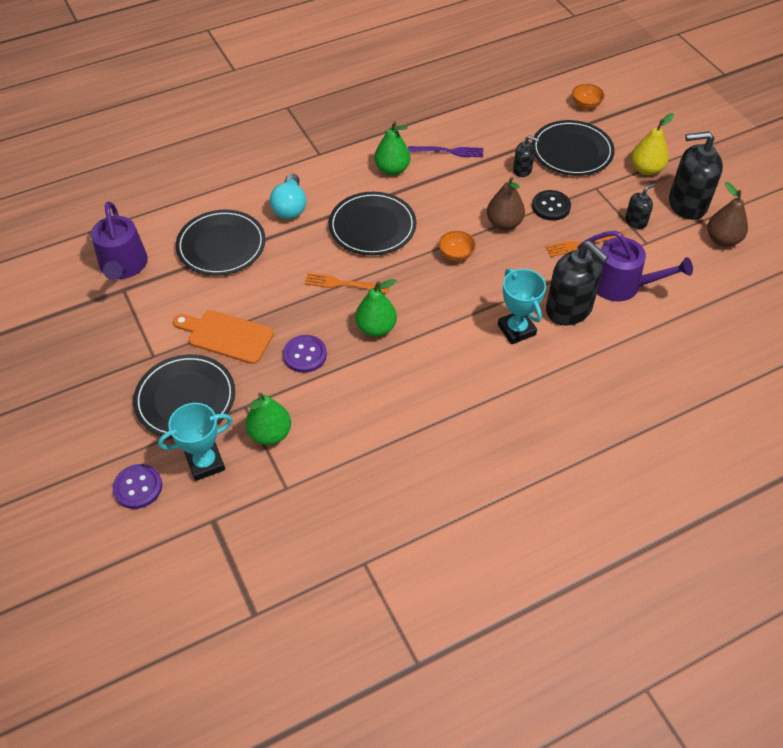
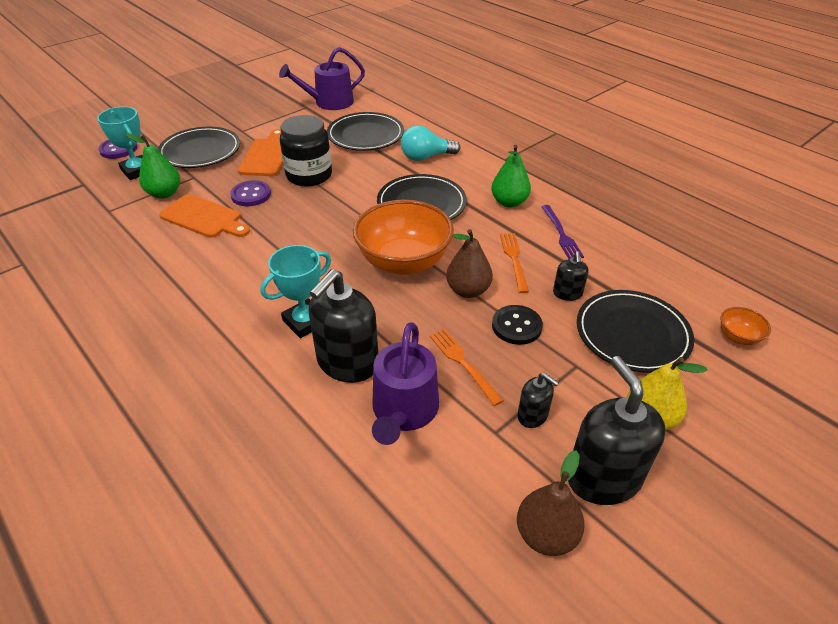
camera: 75 degrees right, 10 degrees down
orange fork [304,273,389,293] -> orange fork moved to [500,233,529,293]
green pear [355,279,397,337] -> none
orange bowl [439,231,476,261] -> orange bowl [353,200,454,275], size x2.36
none -> orange cutting board [159,194,250,238]
none -> black jar [280,115,332,186]

